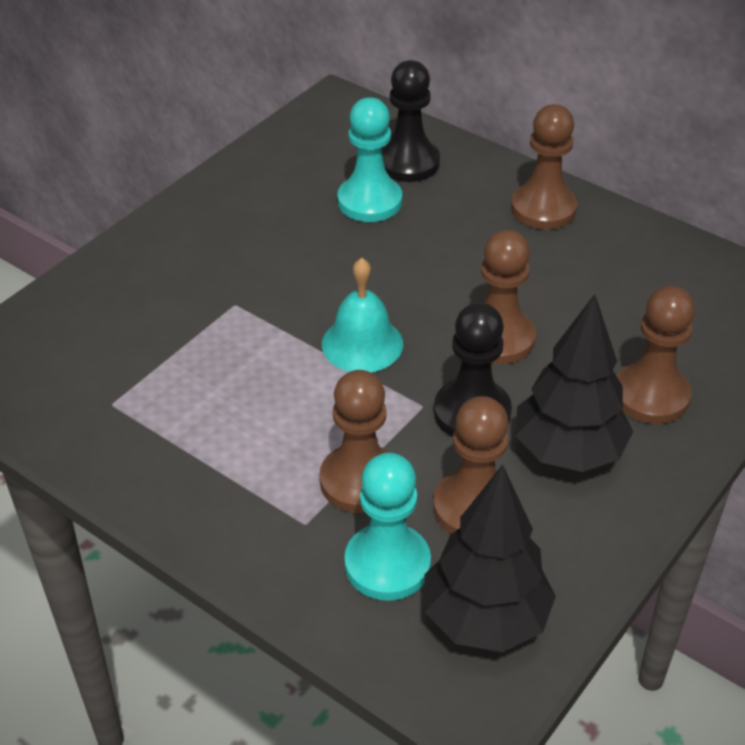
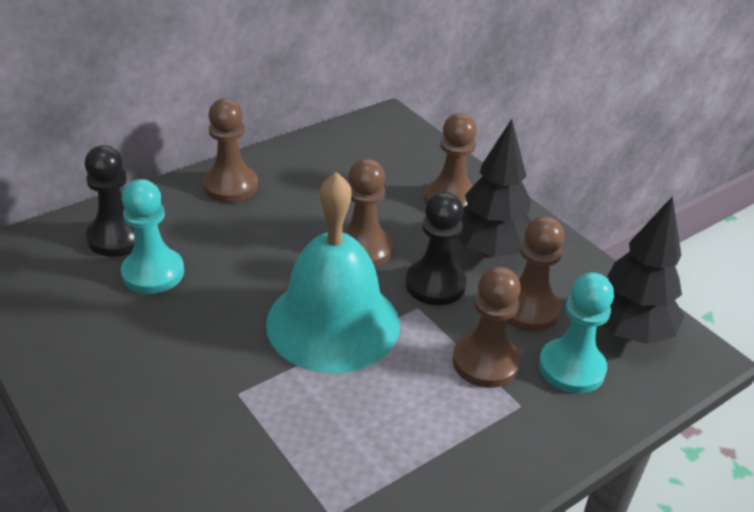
camera: 75 degrees left, 5 degrees down
turquoise bell [322,258,403,372] -> turquoise bell [266,172,400,374], size x1.87

